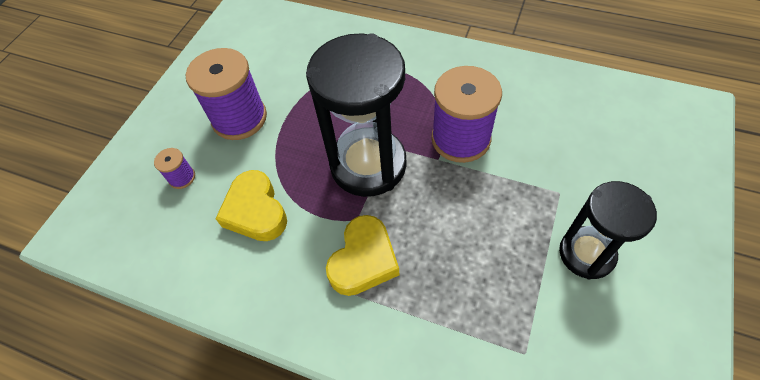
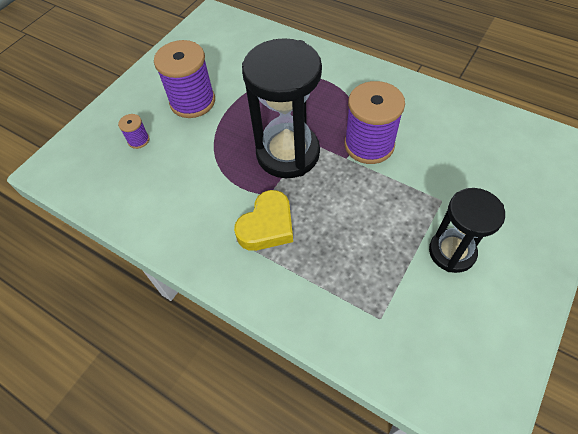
camera: 10 degrees right, 0 degrees up
yellow heart [215,170,287,241] -> none

